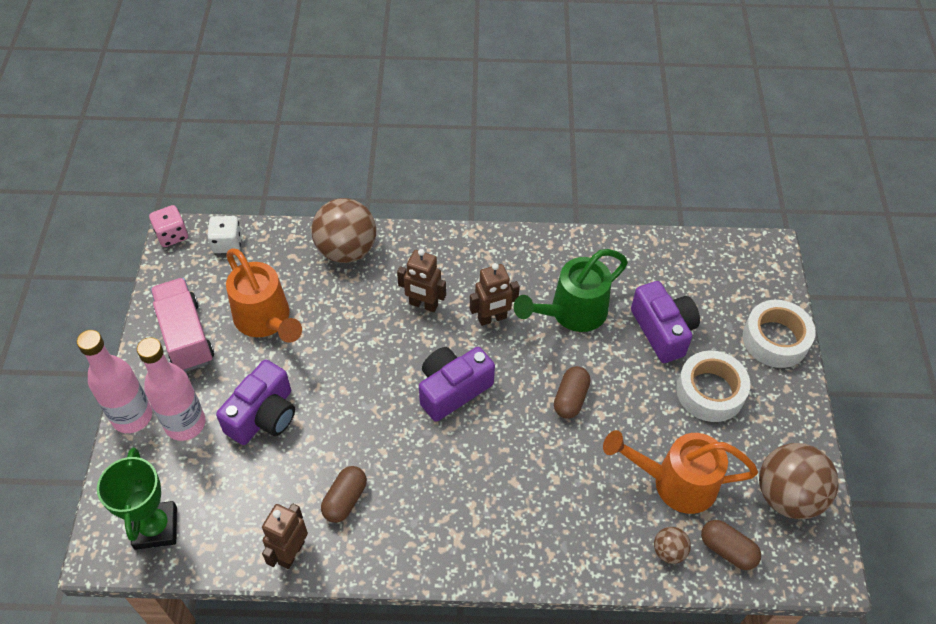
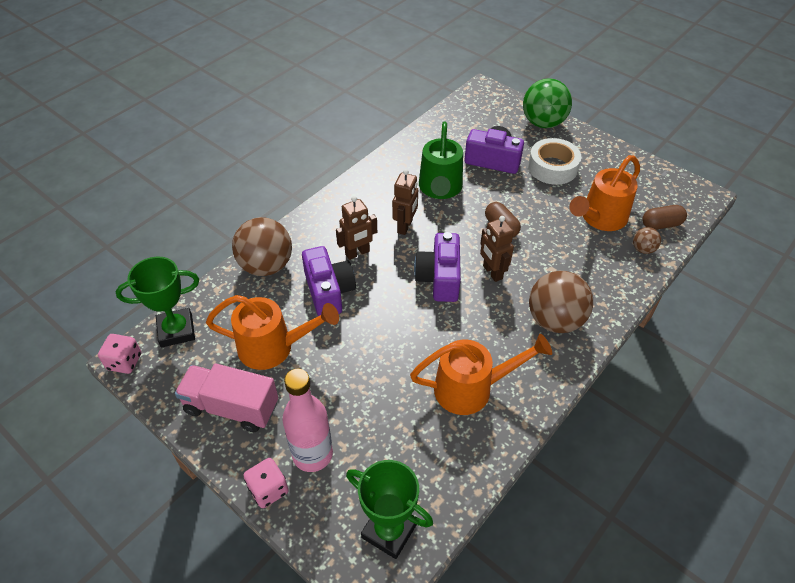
camera: 50 degrees left, 5 degrees down
pink bottle [77,330,152,433] -> pink dice [243,458,288,508]
white dice [207,216,242,253] -> green trophy [116,257,199,347]
purple camera [216,360,295,445] -> purple camera moved to [302,246,356,316]
brown robot [262,504,308,569] -> brown robot moved to [480,216,514,282]
brown capsule [321,466,367,523] -> orange watering can [410,334,552,415]
white tape [743,300,816,368] -> green ball [523,78,572,128]
brown ball [759,443,839,519] -> brown ball moved to [529,271,593,333]

